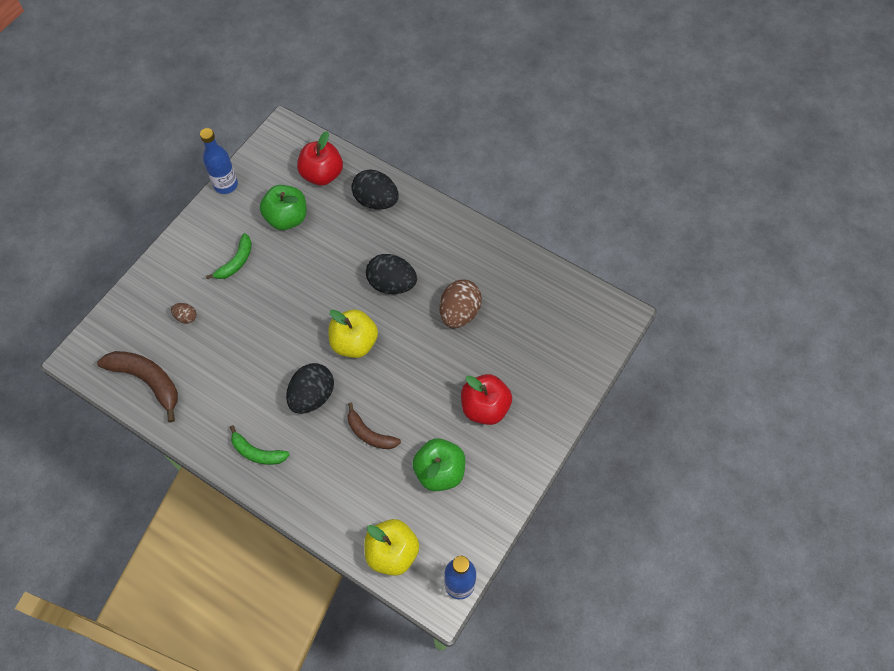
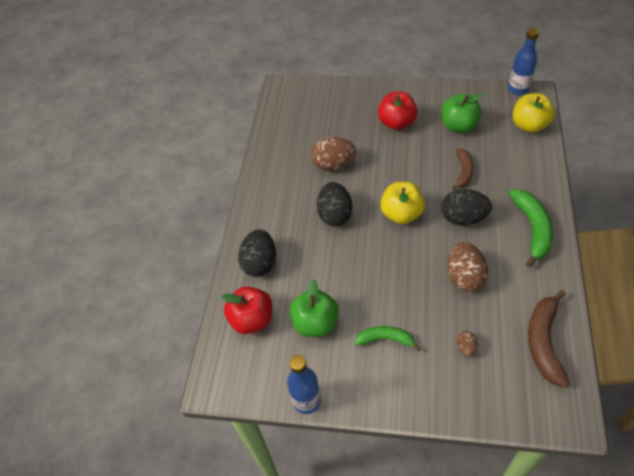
camera: 110 degrees left, 10 degrees down
green banana [230,425,290,465] -> green banana [509,189,553,268], size x1.58
none -> brown egg [447,242,488,292]

